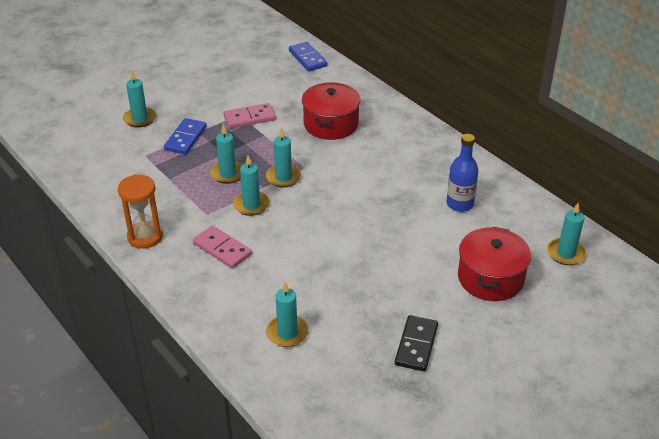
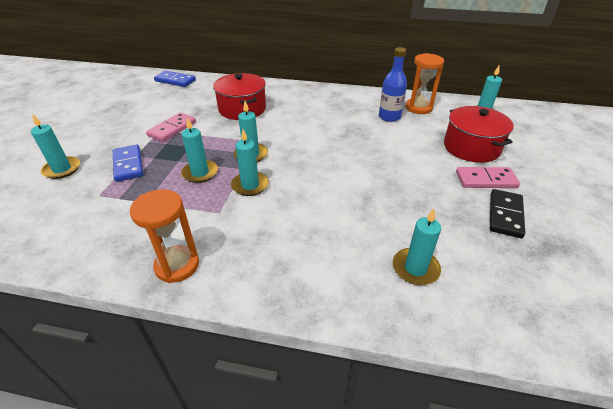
camera: 40 degrees left, 0 degrees up
pink domino [193,225,252,269] -> pink domino moved to [456,167,520,188]
black domino [395,315,438,372] -> black domino turned 45 degrees clockwise [490,189,525,238]
none -> orange hourglass [406,53,444,114]

